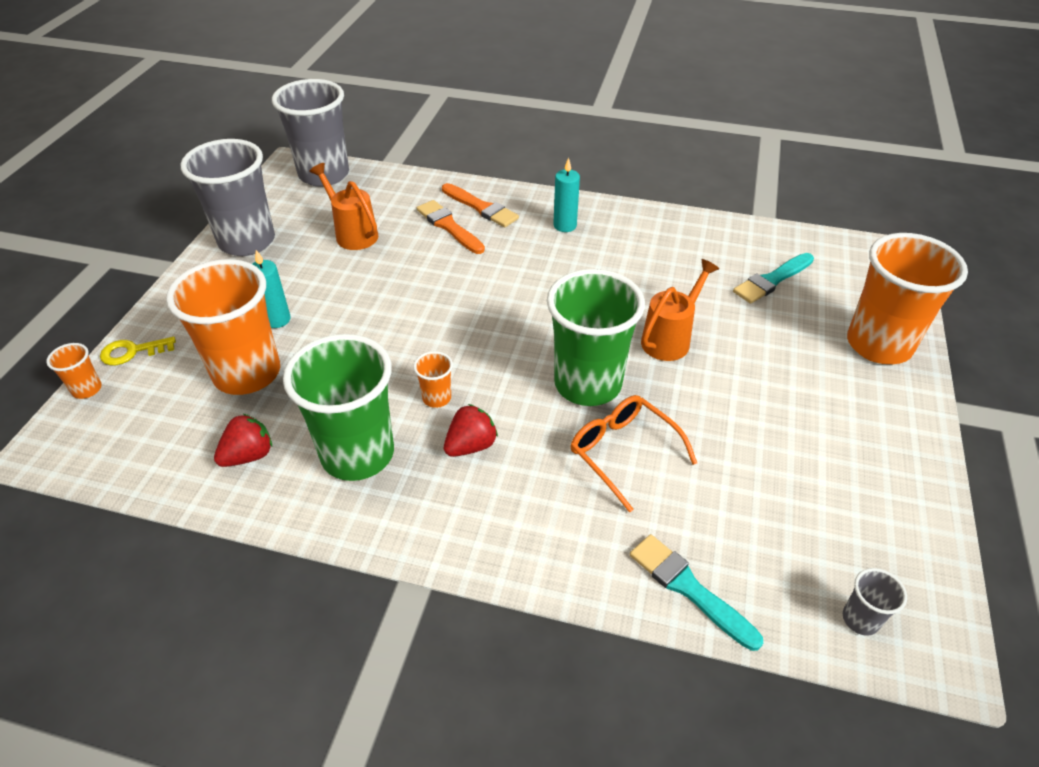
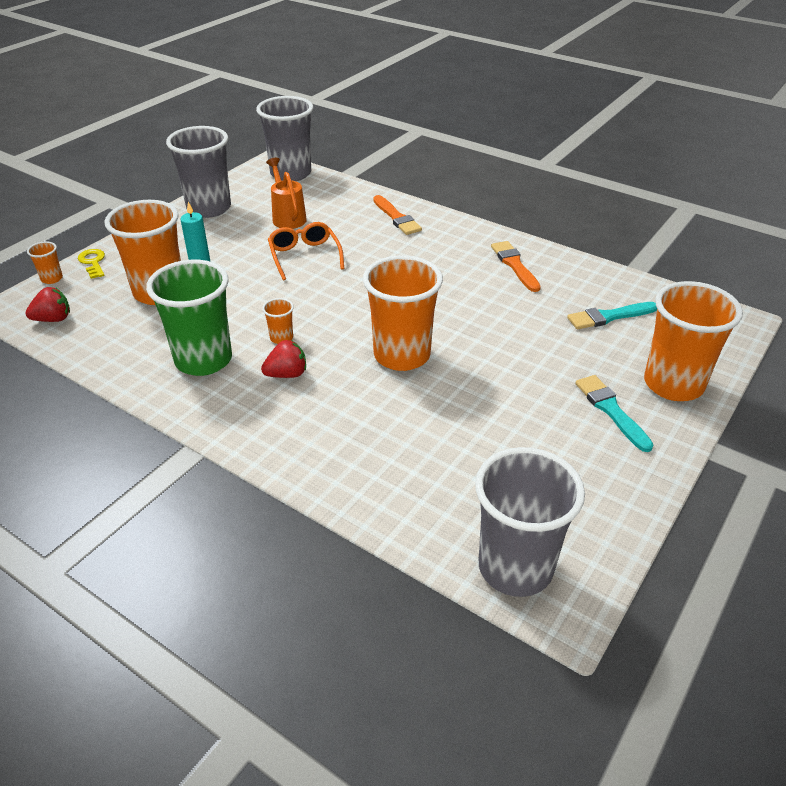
camera: 20 degrees right, 5 degrees down
yellow key [100,337,176,365] -> yellow key turned 60 degrees clockwise [78,249,105,279]
red strawberry [214,414,272,467] -> red strawberry moved to [25,287,70,322]
orange brush [417,200,485,254] -> orange brush moved to [491,241,541,292]
green cup [547,269,645,406] -> orange cup [363,255,443,371]
turquoise candle [553,158,580,232] -> none
orange glasses [571,395,697,512] -> orange glasses moved to [268,222,344,280]
turquoise brush [630,534,763,651] -> turquoise brush moved to [575,375,654,452]
orange watering can [641,259,719,361] -> none
grey cup [843,568,907,636] -> grey cup [475,447,585,597], size x2.37

